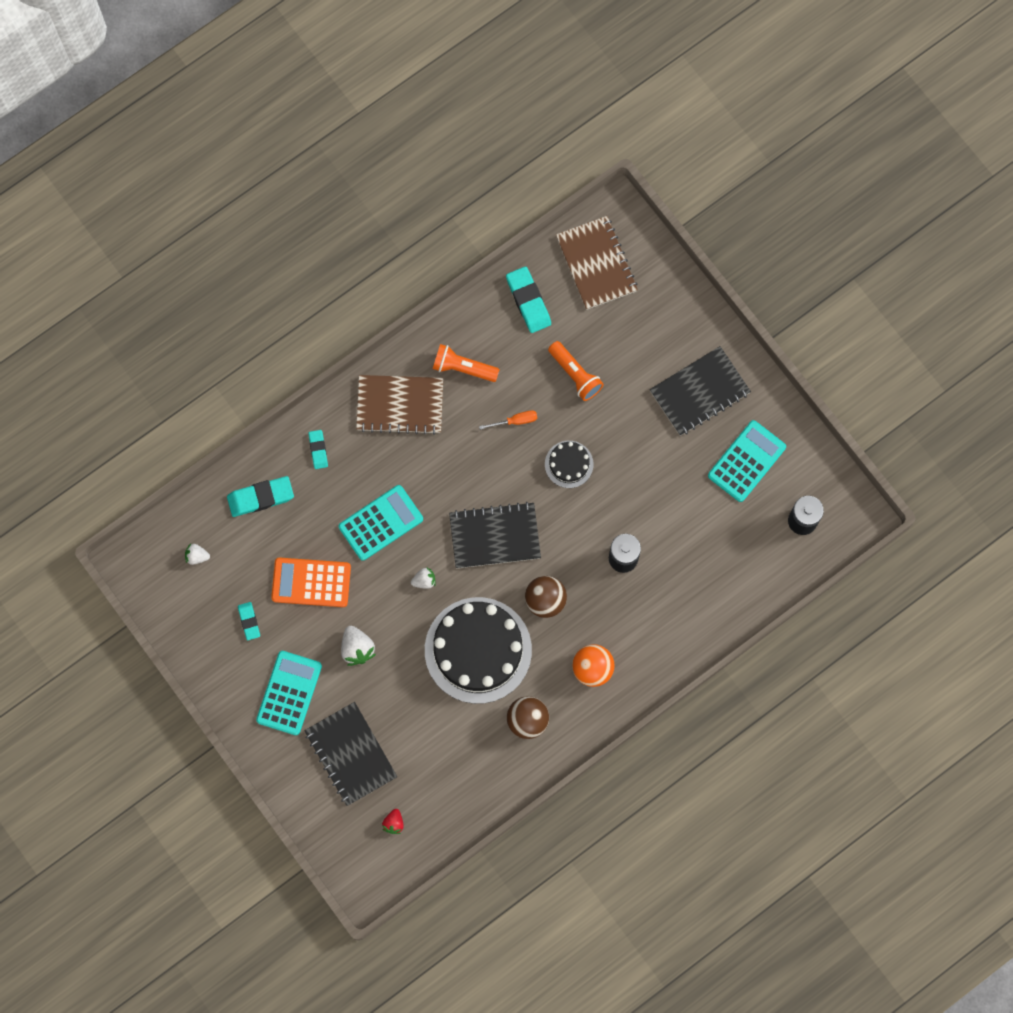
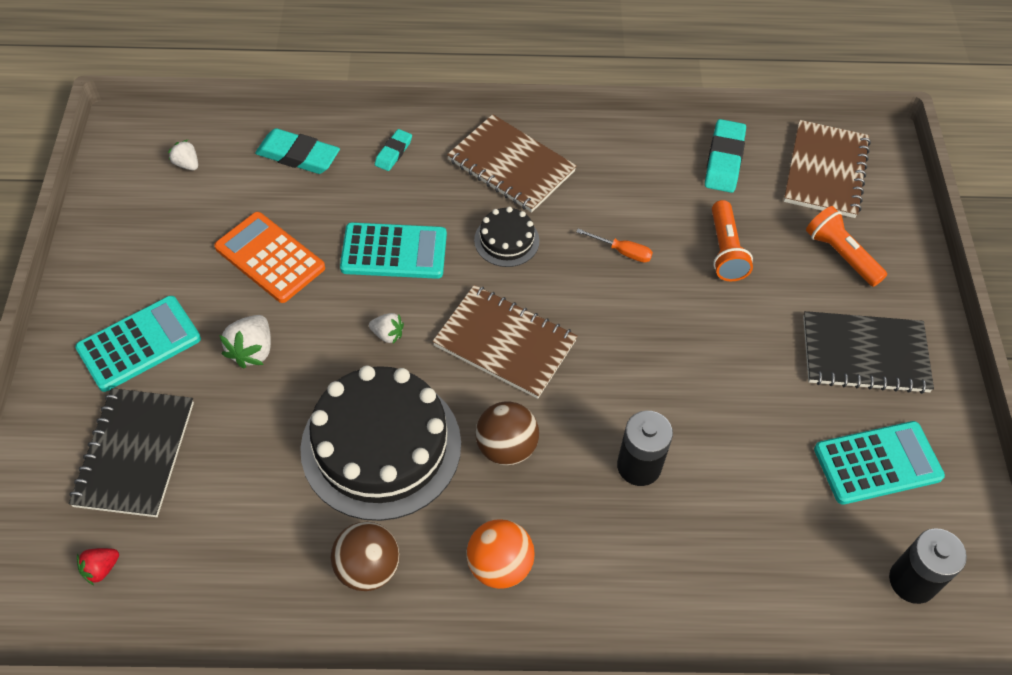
camera: 35 degrees right, 20 degrees down
turquoise eraser [238,602,260,640] -> none
orange flashlight [433,344,500,382] -> orange flashlight moved to [806,206,887,287]
black notebook [449,502,541,568] -> brown notebook [432,285,578,399]
black cake [545,441,593,488] -> black cake moved to [474,207,539,267]

